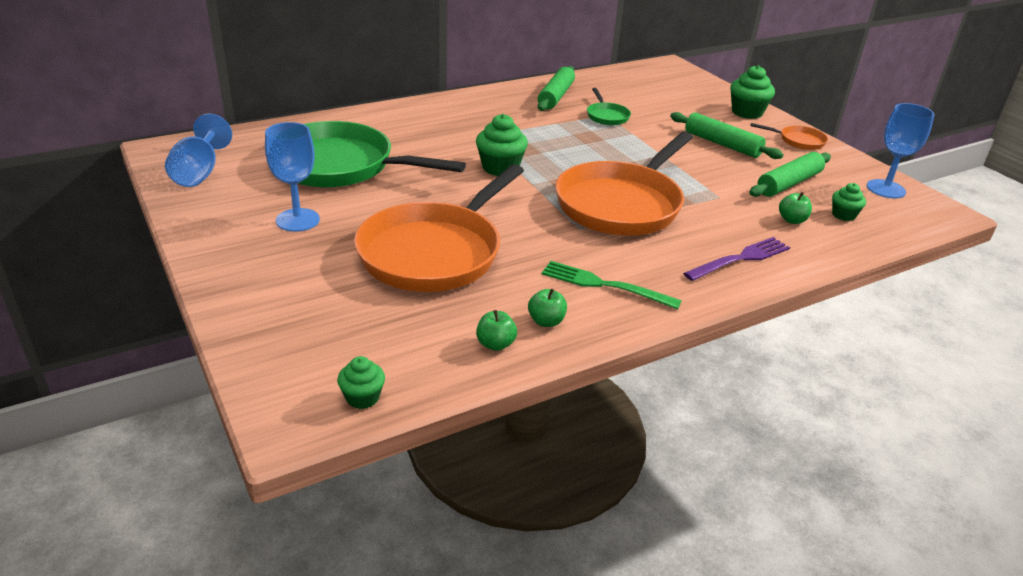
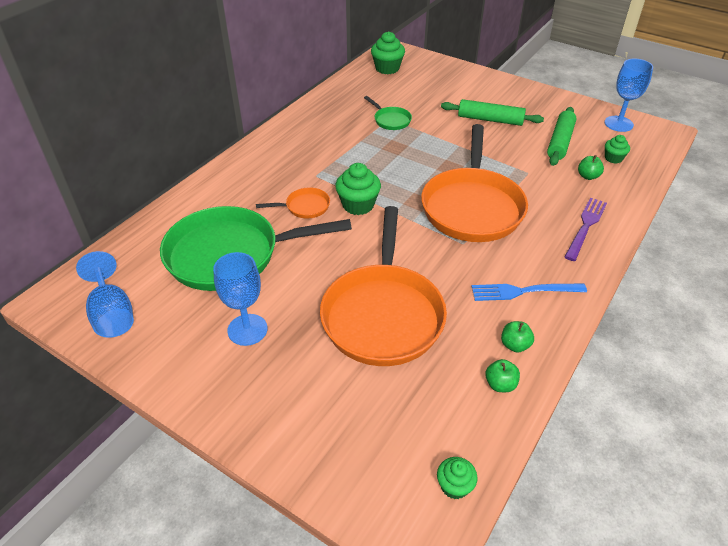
camera: 25 degrees left, 10 degrees up
green rolling pin [538,66,575,111] -> none
green fork [542,261,682,309] -> blue fork [471,284,587,301]
green cupcake [730,65,775,119] -> green cupcake moved to [371,31,405,74]
orange pan [750,123,828,150] -> orange pan moved to [256,187,330,219]

